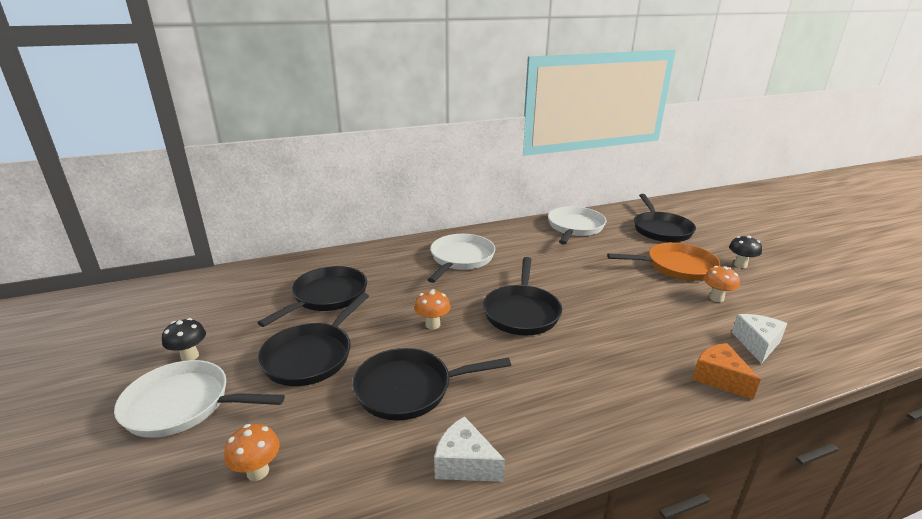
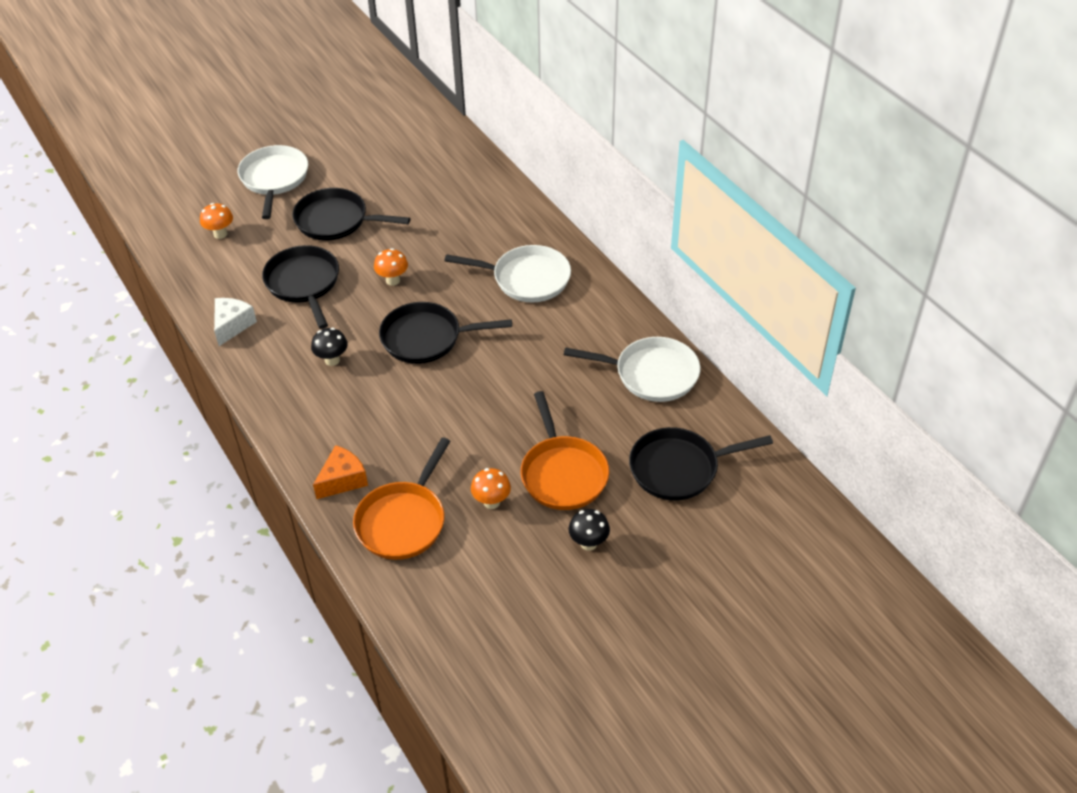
camera: 80 degrees right, 20 degrees up
black mushroom [162,318,206,361] -> black mushroom moved to [311,328,348,366]
black pan [257,266,367,327] -> none
white cheese [732,314,787,364] -> orange pan [353,437,450,560]

